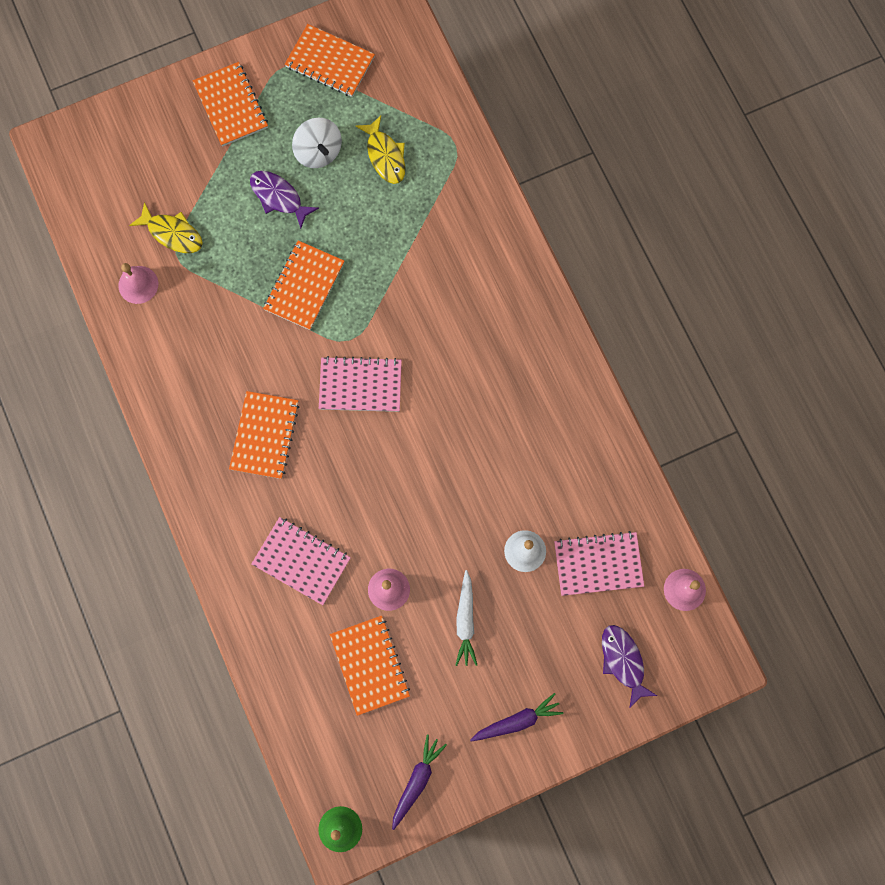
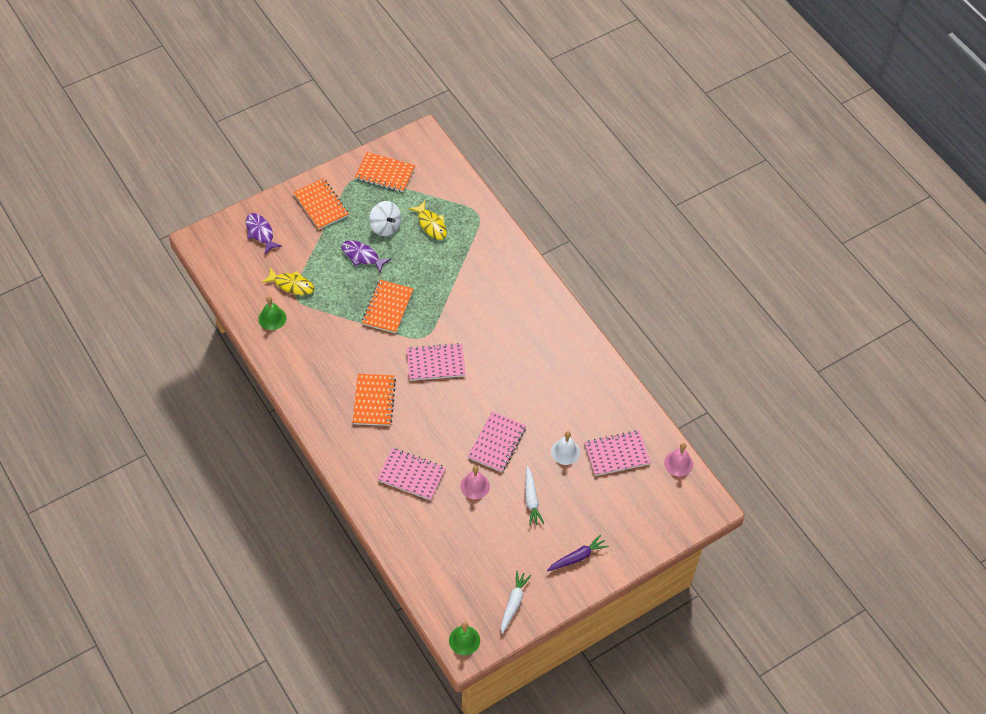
camera: 10 degrees left, 20 degrees down
pink bell [118,263,158,304] -> green bell [258,296,286,330]
orange notebook [330,616,410,716] -> none
purple carrot [392,735,447,830] -> white carrot [501,571,531,634]
purple fish [602,625,657,709] -> purple fish moved to [246,213,282,254]
none -> pink notebook [468,411,526,472]

